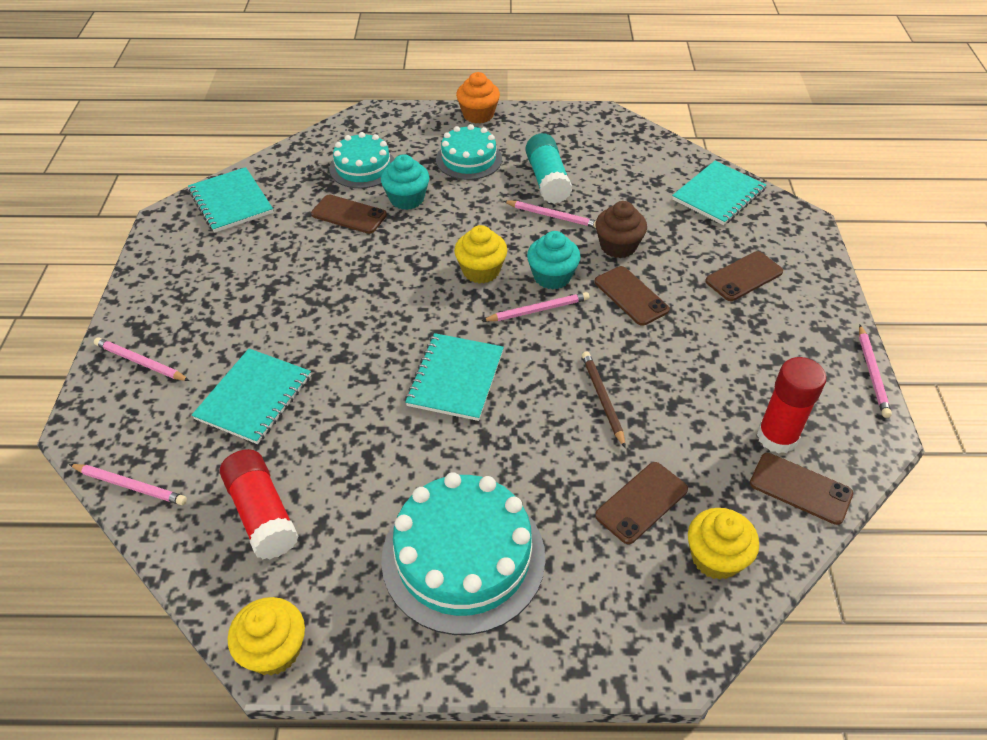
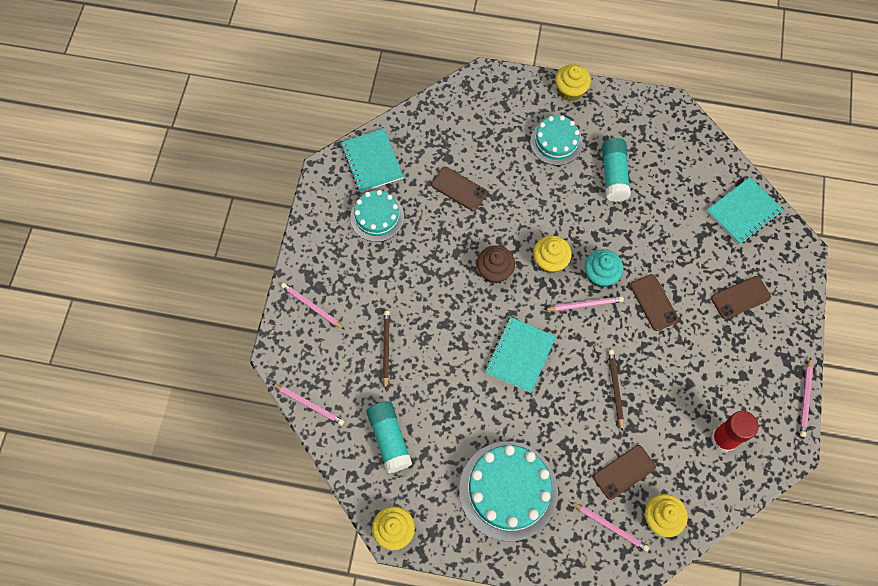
camera: 10 degrees right, 20 degrees up
turquoise notebook [192,349,311,444] -> brown pencil [383,311,390,390]
red glue stick [220,449,299,559] -> turquoise glue stick [366,401,412,473]
turquoise cake [329,132,395,188] -> turquoise cake moved to [350,190,404,242]
turquoise cupcake [381,154,429,210] -> none
orange cupcake [456,72,500,124] -> yellow cupcake [555,64,591,101]
pink pencil [504,200,596,228] -> pink pencil moved to [571,502,649,552]
brown cupcake [596,201,647,258] -> brown cupcake moved to [477,245,515,284]
brown phone [750,453,853,525] -> none

